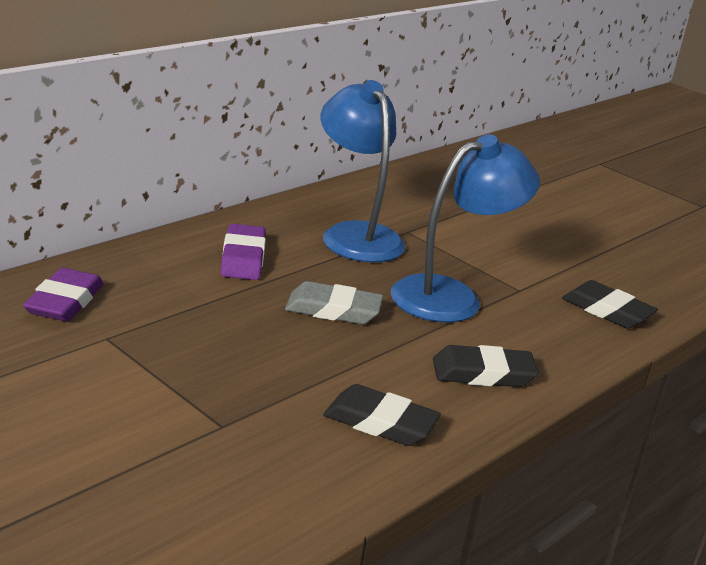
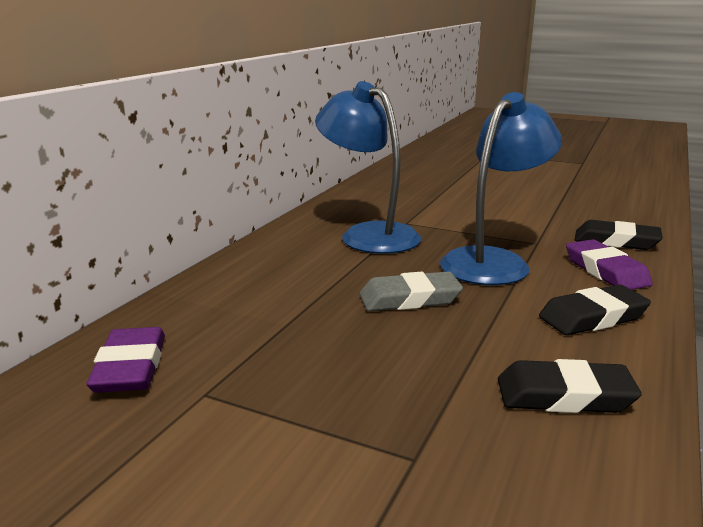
camera: 15 degrees left, 5 degrees down
purple eraser [221,224,266,280] -> purple eraser moved to [566,239,653,290]

